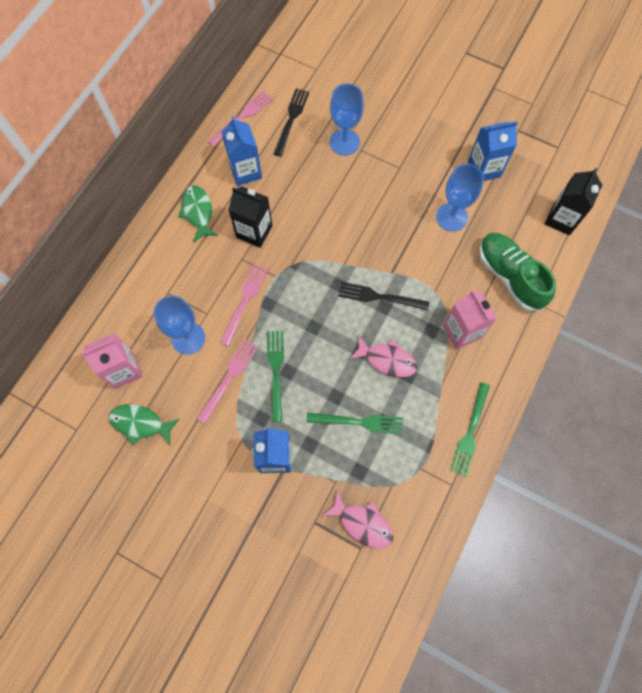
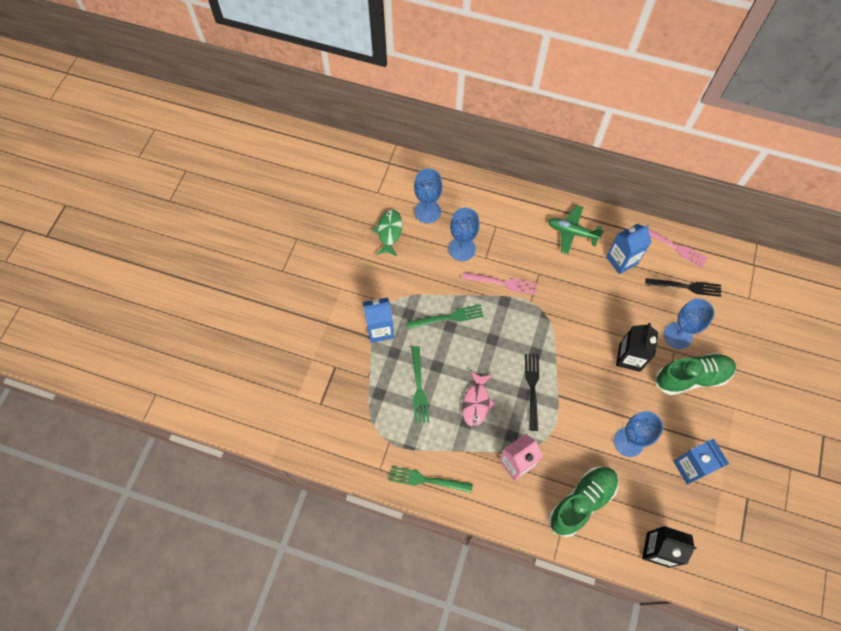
camera: 80 degrees right, 5 degrees down
pink carton [82,333,143,389] -> blue goblet [414,169,442,223]
green fish [178,185,218,242] -> green plane [548,205,604,254]
pink fork [197,339,259,424] -> none
black carton [228,187,272,248] -> black carton moved to [616,323,658,372]
pink fish [322,491,393,549] -> none
none -> green shoe [656,353,736,395]

